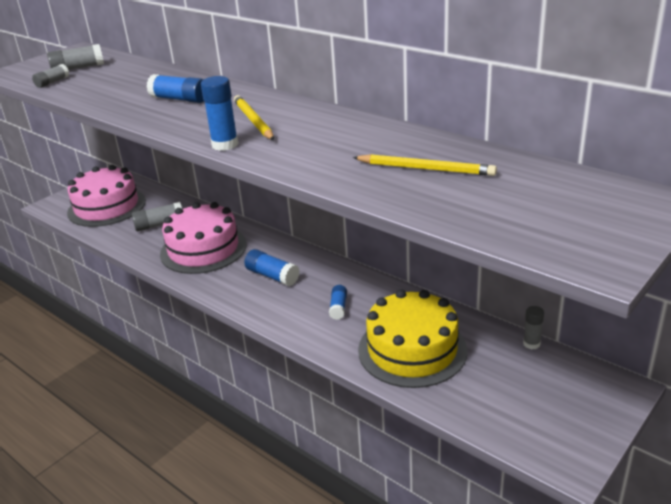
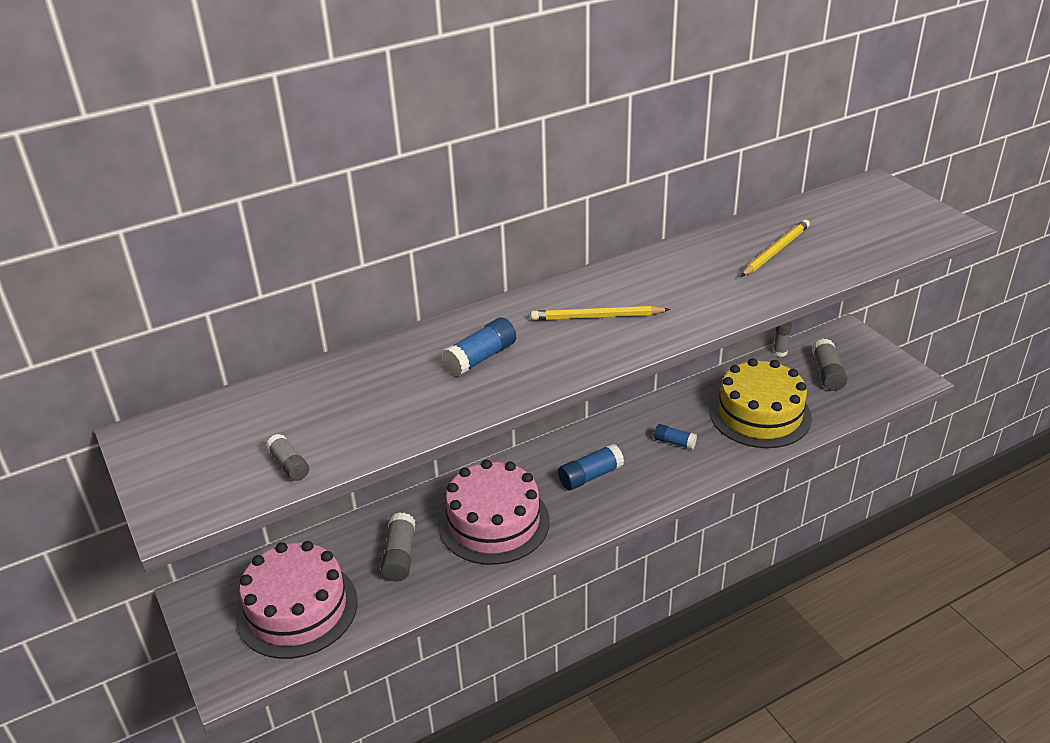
camera: 70 degrees left, 5 degrees up
grey glue stick [47,44,104,70] -> grey glue stick moved to [812,339,847,391]
blue glue stick [201,76,238,151] -> none

